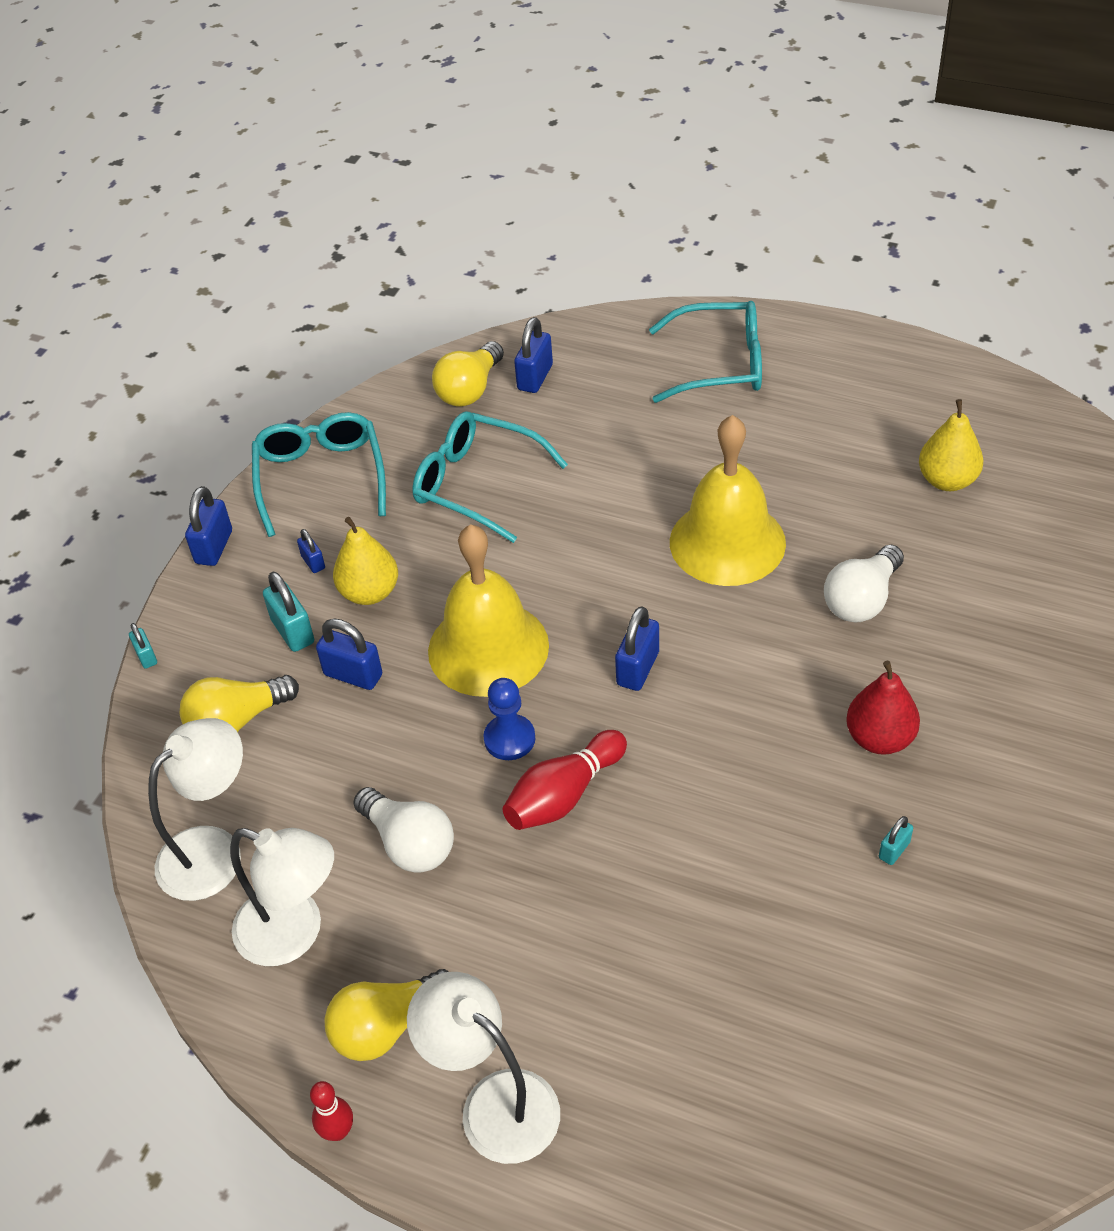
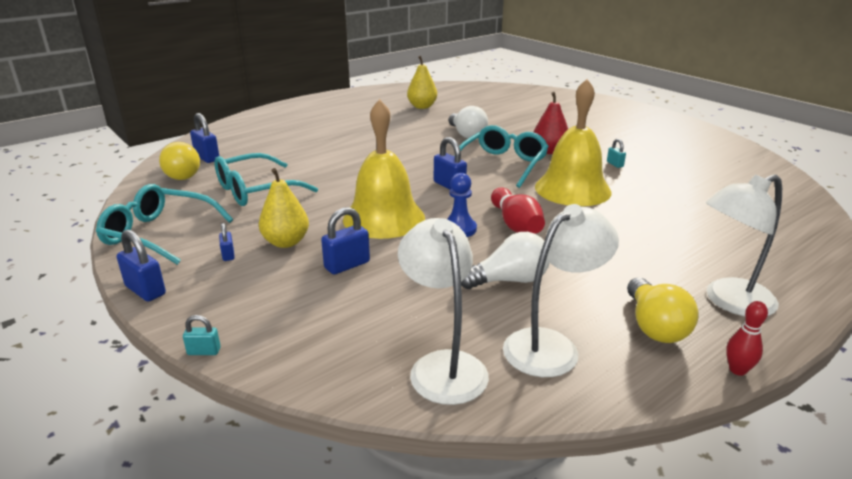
camera: 65 degrees left, 20 degrees down
yellow light bulb [180,675,299,732] -> none
turquoise padlock [263,572,314,652] -> none
blue padlock [297,529,325,573] -> blue padlock turned 75 degrees clockwise [219,223,235,261]
turquoise glasses [649,301,762,403] -> turquoise glasses moved to [454,125,549,188]
yellow bell [670,415,786,586] -> yellow bell moved to [535,79,612,206]

